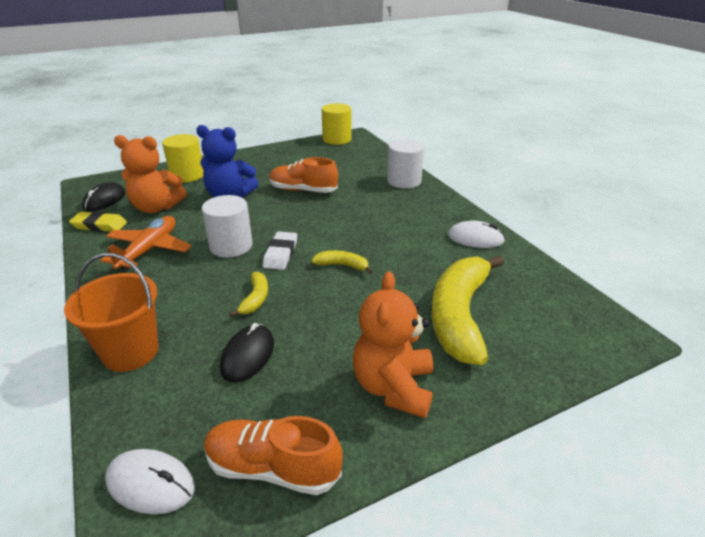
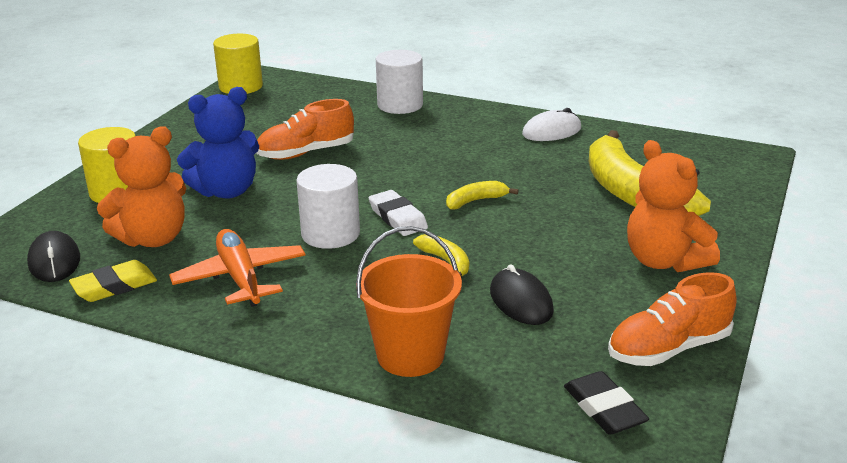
camera: 40 degrees left, 5 degrees down
white mouse [105,449,195,514] -> black eraser [564,371,649,435]

